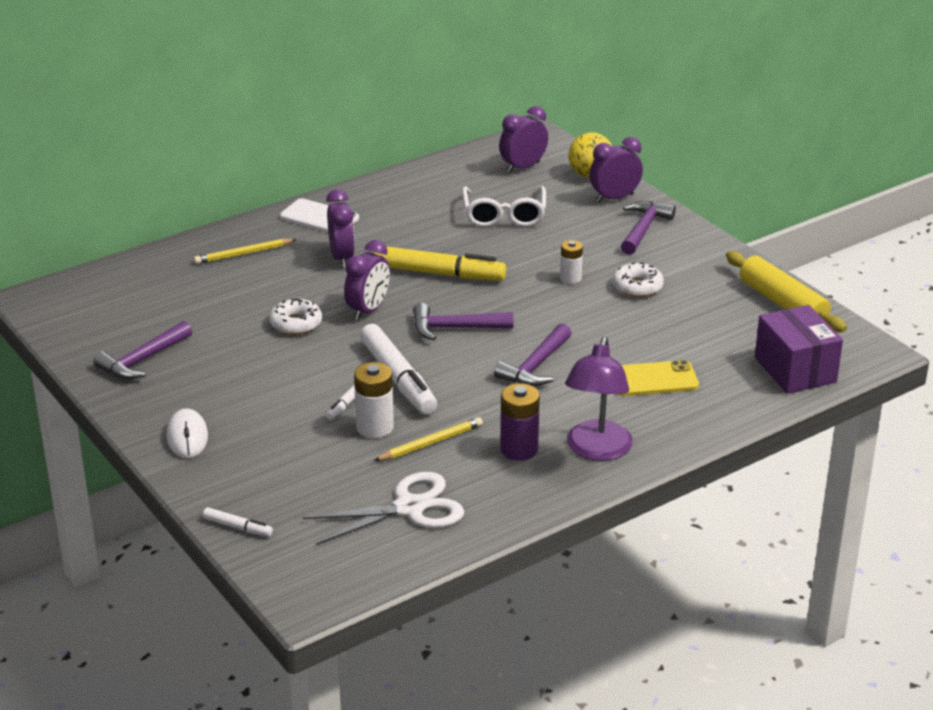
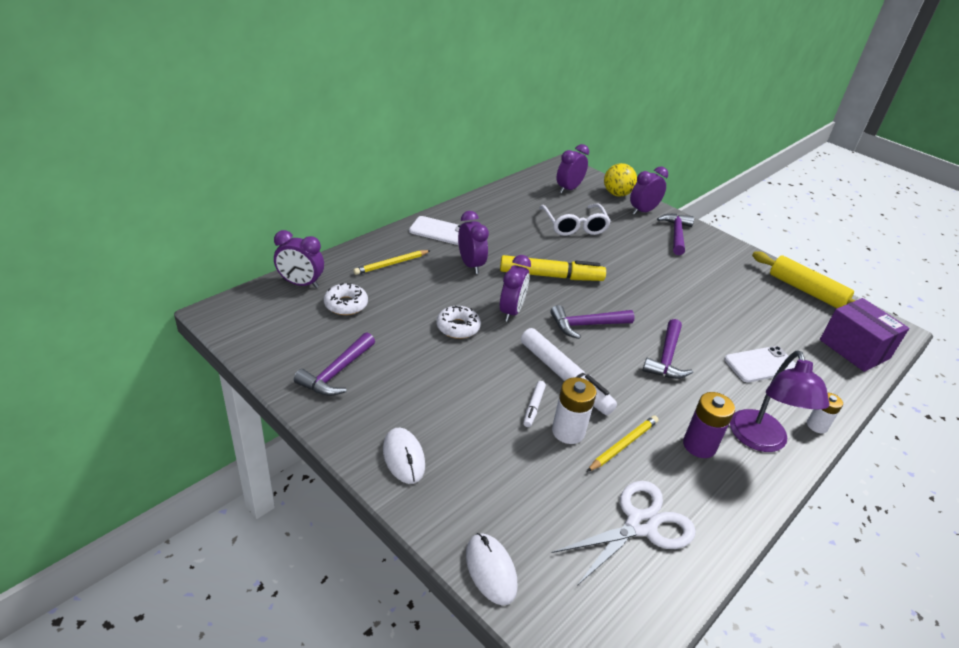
camera: 15 degrees left, 5 degrees up
white marker [203,507,273,537] -> white mouse [466,533,518,605]
white battery [560,240,583,284] -> white battery moved to [807,393,843,433]
white donut [613,262,664,297] -> white donut moved to [324,283,368,315]
yellow phone [618,360,699,396] -> white phone [724,346,796,383]
none -> purple clock [274,230,324,288]

